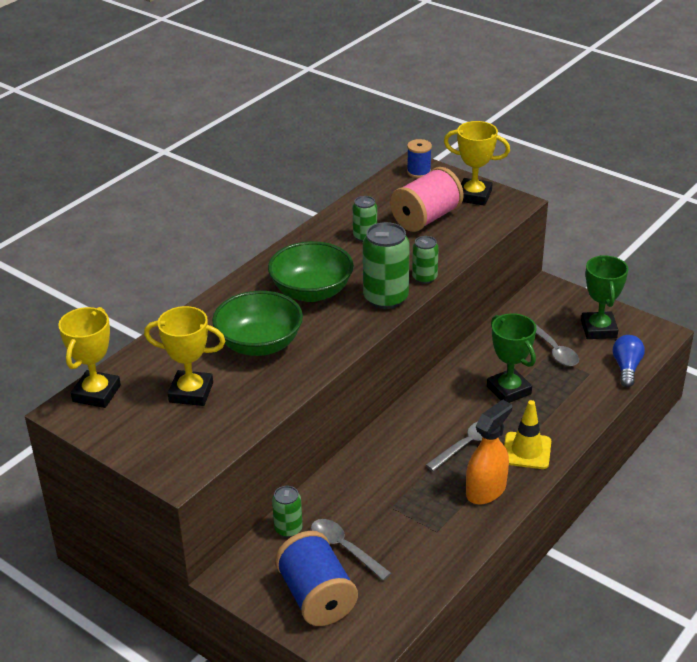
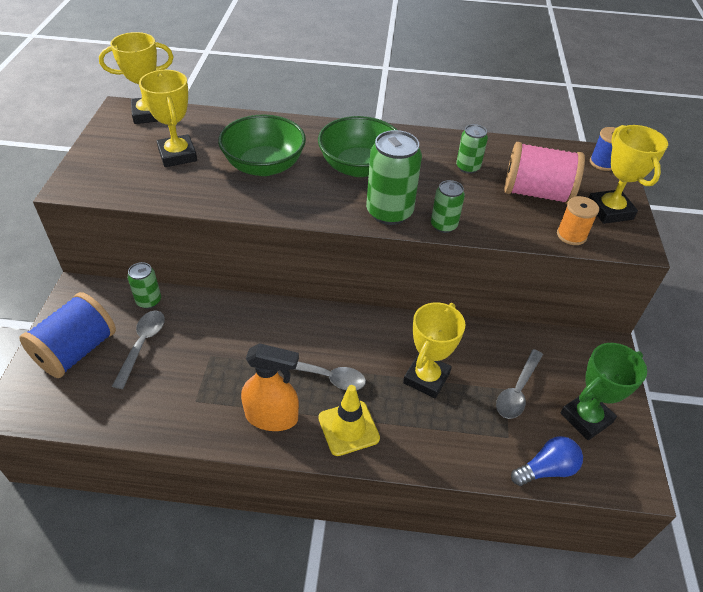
camera: 55 degrees right, 10 degrees up
green trophy [487,313,536,403] -> yellow trophy [403,302,465,398]
none -> orange spool [557,196,599,245]

